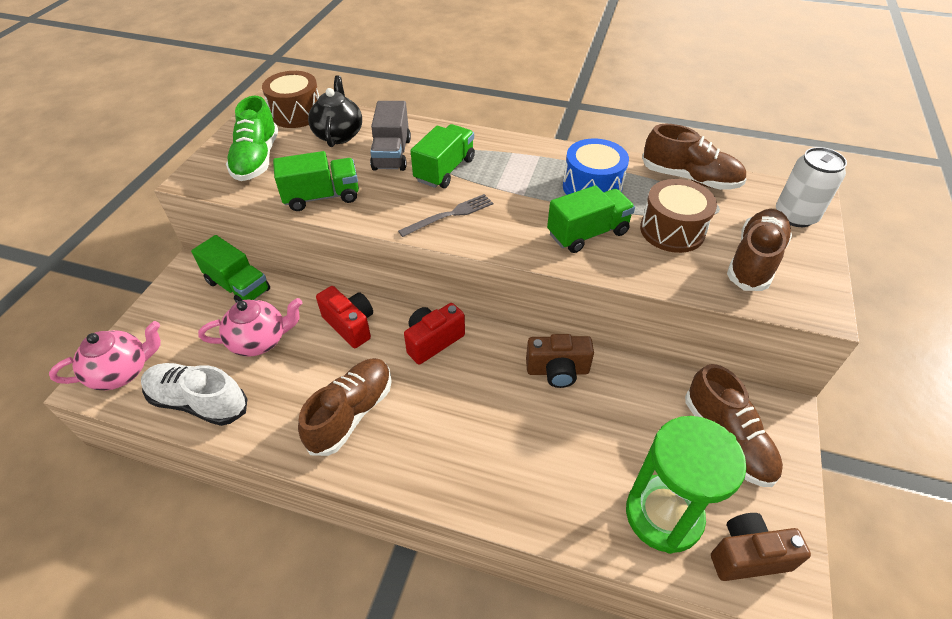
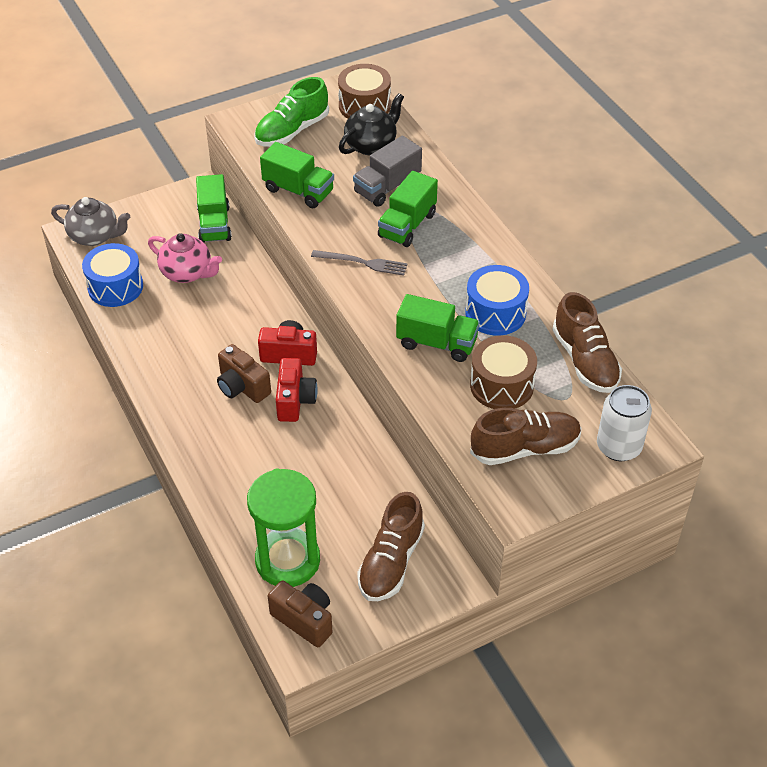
camera: 45 degrees right, 0 degrees up
pink teapot [49,321,161,391] -> grey teapot [51,197,130,246]
white shoe [141,363,247,426] -> blue drum [82,243,143,307]
brown shoe [298,358,392,456] -> none
red camera [316,286,373,348] -> red camera moved to [276,358,318,422]
green truck [411,124,475,188] -> green truck turned 135 degrees clockwise [378,171,438,247]
brown camera [526,334,594,388] -> brown camera moved to [217,344,271,403]

